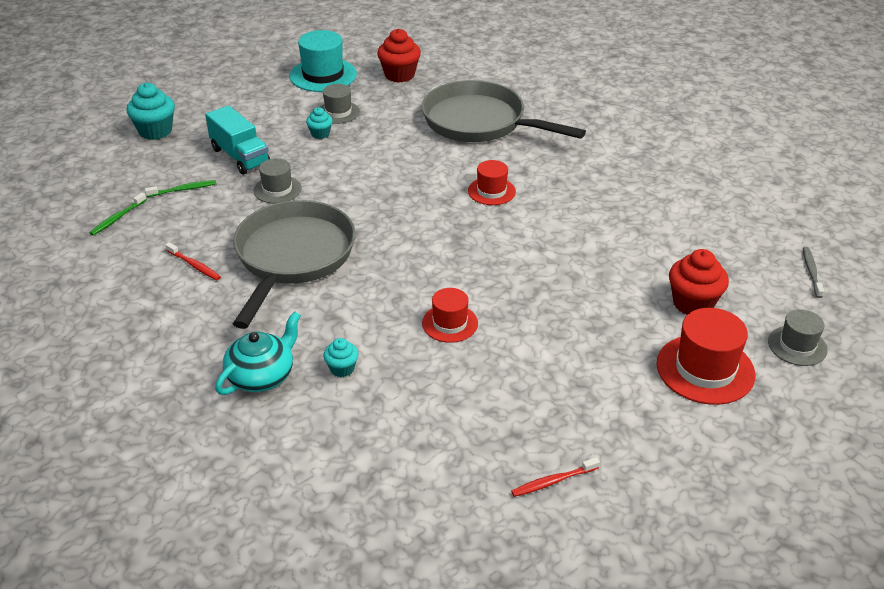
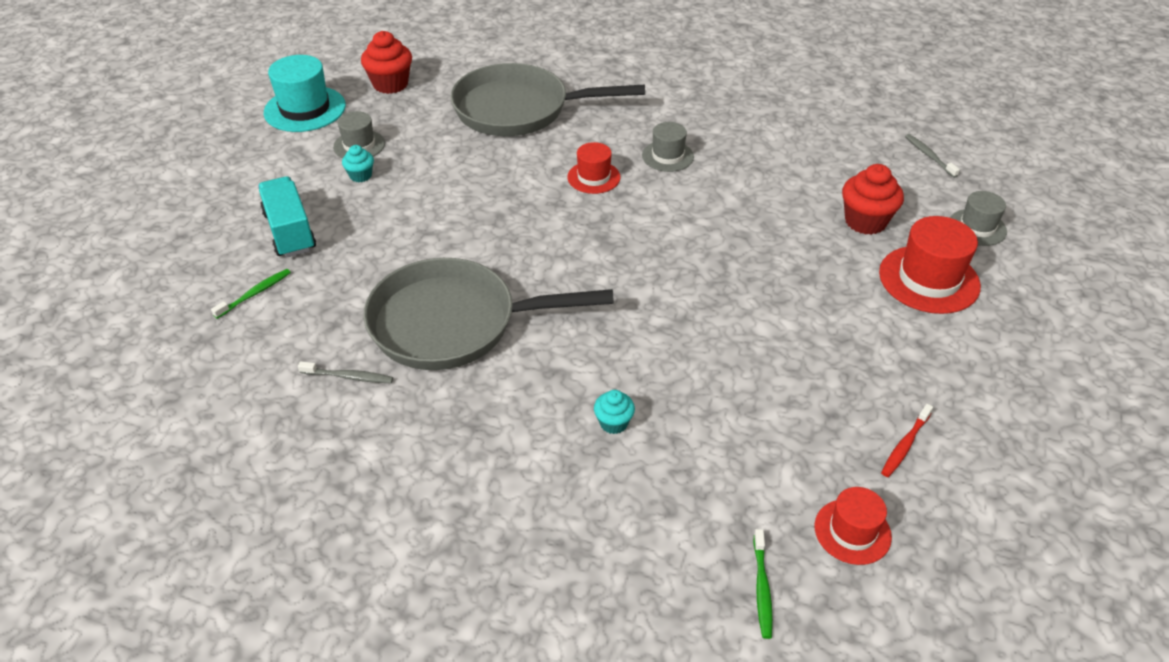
camera: 30 degrees left, 5 degrees up
green toothbrush [90,193,147,235] -> green toothbrush moved to [754,529,773,639]
turquoise cupcake [126,83,175,140] -> none
red toothbrush [165,242,221,280] -> grey toothbrush [298,361,393,383]
turquoise truck [205,105,270,175] -> turquoise truck turned 135 degrees counterclockwise [258,176,316,258]
turquoise teapot [215,311,301,395] -> none
grey pan [233,200,356,329] -> grey pan turned 75 degrees counterclockwise [363,258,614,370]
grey hat [253,158,302,204] -> grey hat moved to [642,122,694,172]
red hat [422,288,478,343] -> red hat moved to [815,487,892,565]

